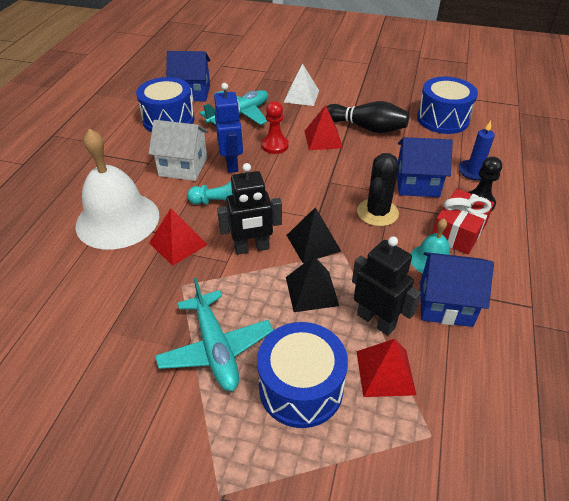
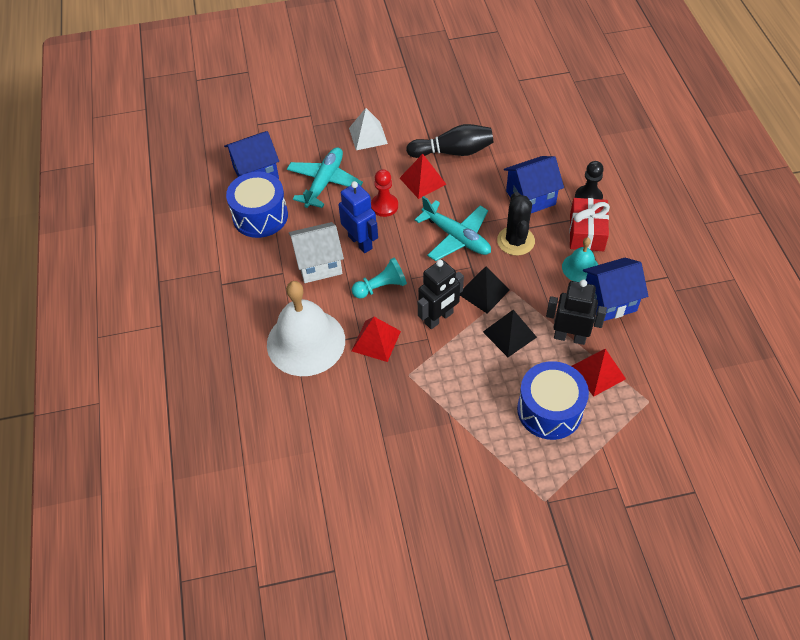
camera: 25 degrees left, 10 degrees up
turquoise plane [155,278,273,391] -> turquoise plane moved to [415,196,491,261]
blue drum [417,77,478,134] -> none
blue candle [459,121,495,181] -> none

